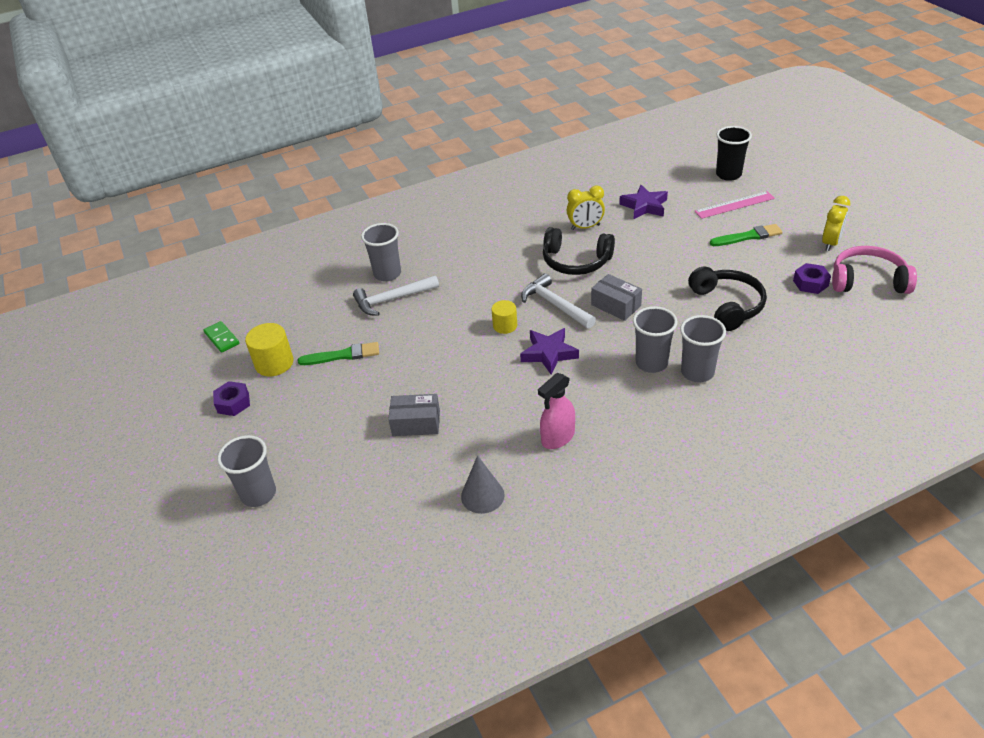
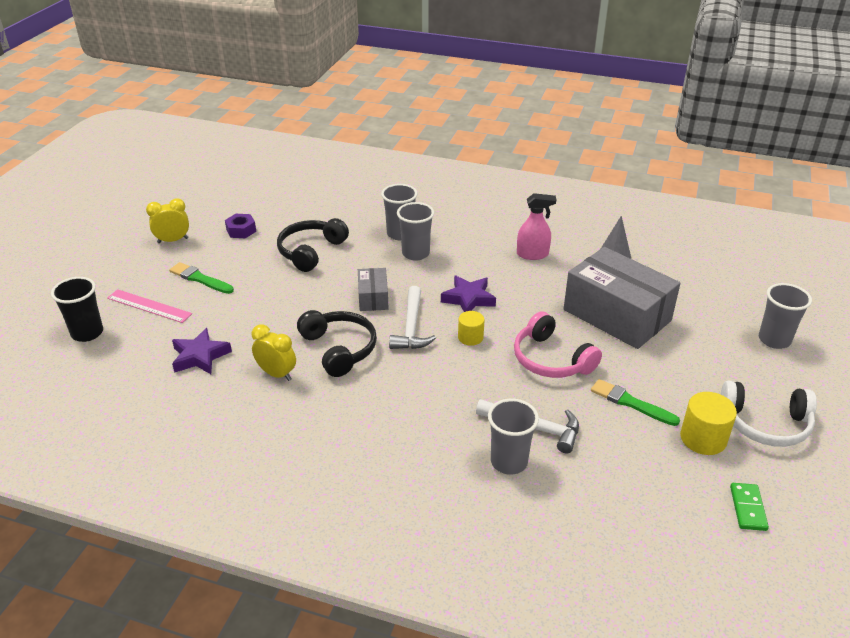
camera: 140 degrees left, 5 degrees down
purple nut [213,381,250,416] -> white headphones [721,381,817,447]
grey box [388,394,440,436] -> grey box [564,247,681,349], size x2.11
pink headphones [832,246,917,294] -> pink headphones moved to [514,311,602,378]

